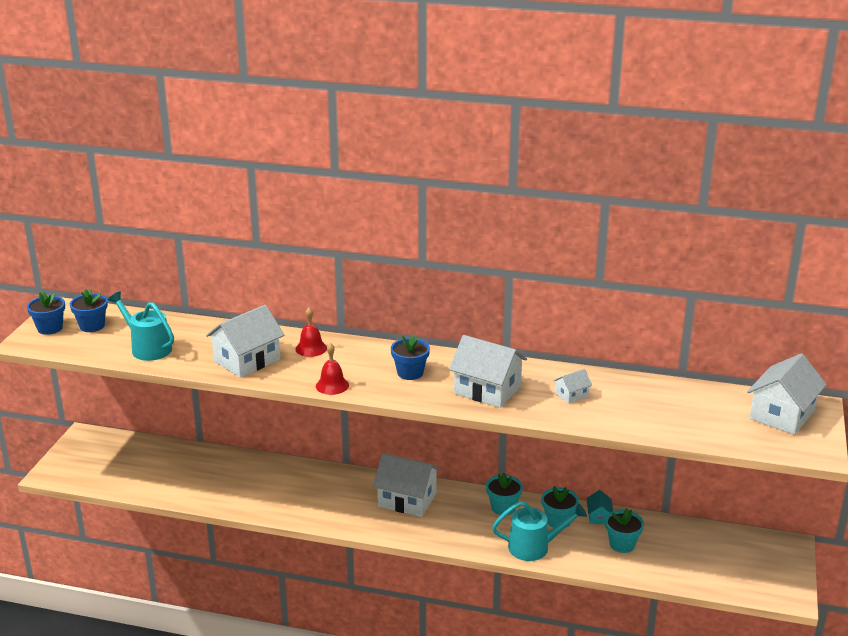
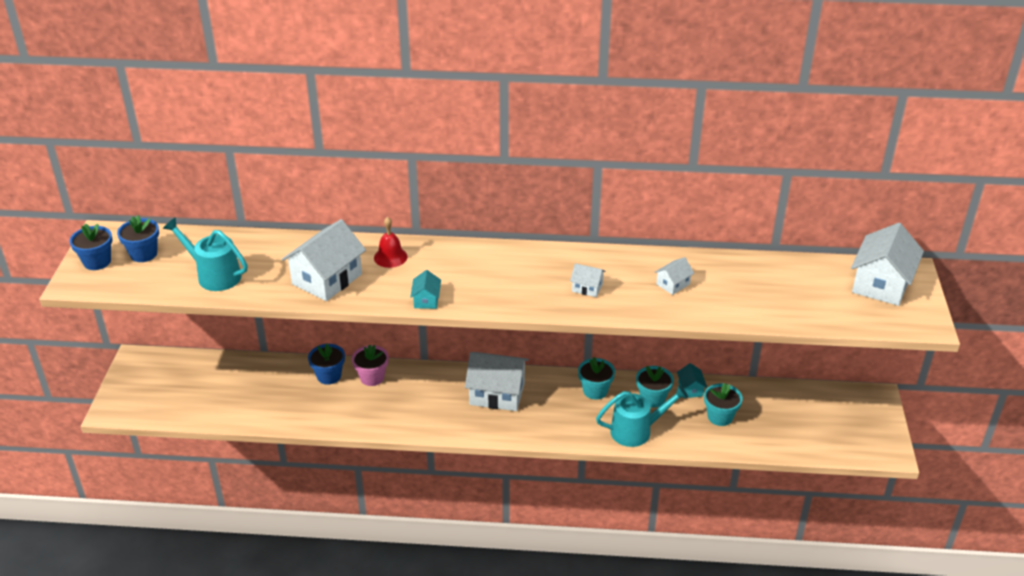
camera: 10 degrees left, 10 degrees up
red bell [316,343,349,395] -> turquoise house [410,270,441,309]
blue flower pot [391,334,430,380] -> blue flower pot moved to [308,343,345,385]
white house [449,335,527,408] -> white house [570,263,606,297], size x0.48
none -> pink flower pot [352,344,389,386]

